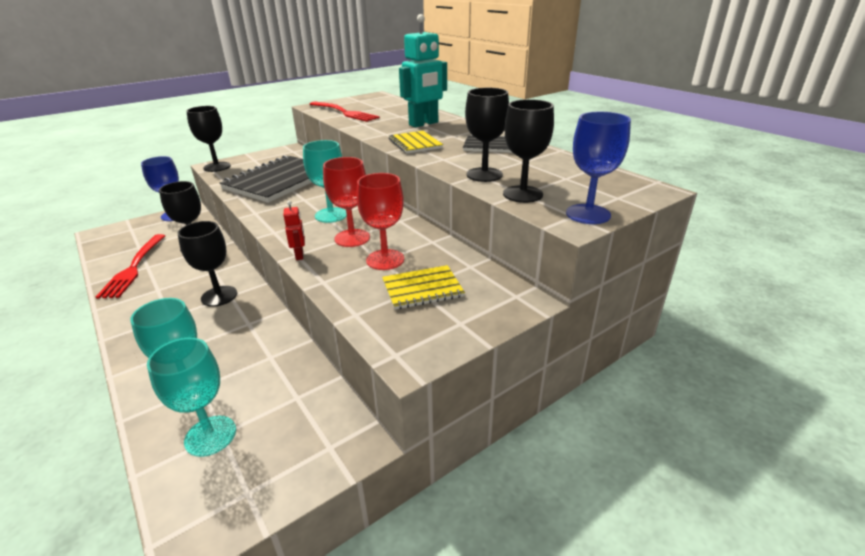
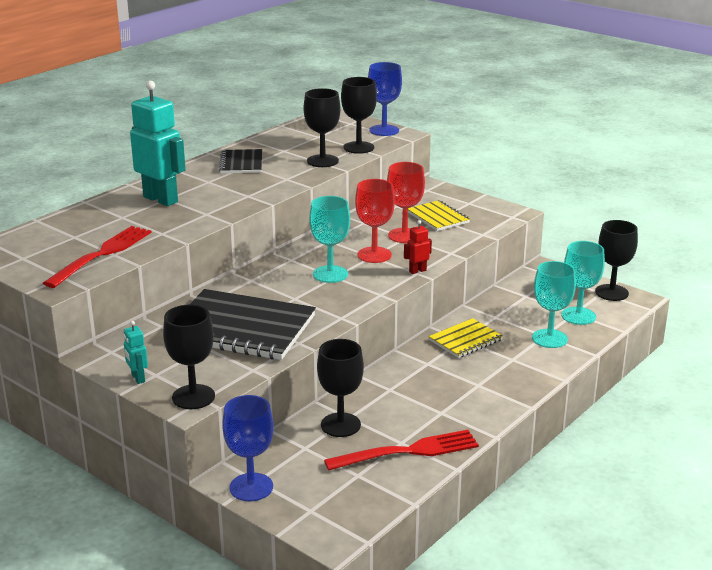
camera: 105 degrees left, 5 degrees down
black goblet [178,221,237,307] -> black goblet moved to [595,220,638,301]
yellow notebook [389,131,443,154] -> yellow notebook moved to [429,318,503,358]
none -> turquoise robot [124,321,148,384]

